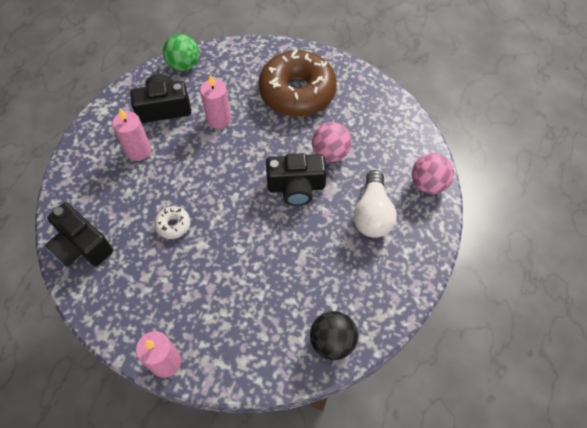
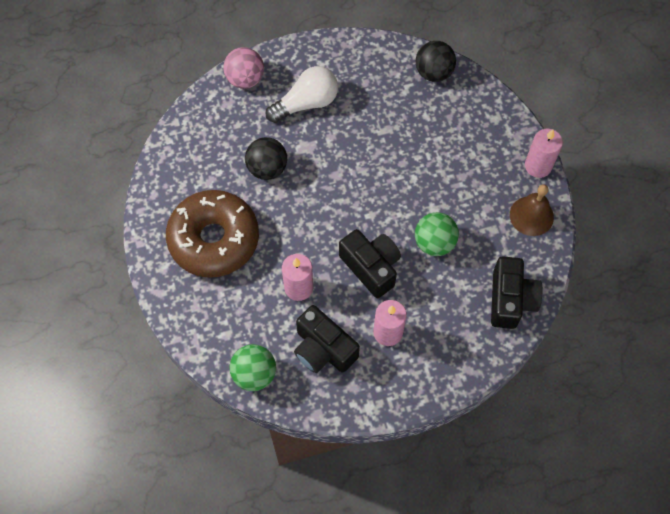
camera: 125 degrees left, 5 degrees up
white donut [154,206,191,239] -> green ball [415,212,459,256]
black camera [266,153,327,206] -> black camera moved to [339,229,401,298]
pink ball [312,122,352,162] -> black ball [245,137,287,180]
none -> brown bell [510,184,554,236]

